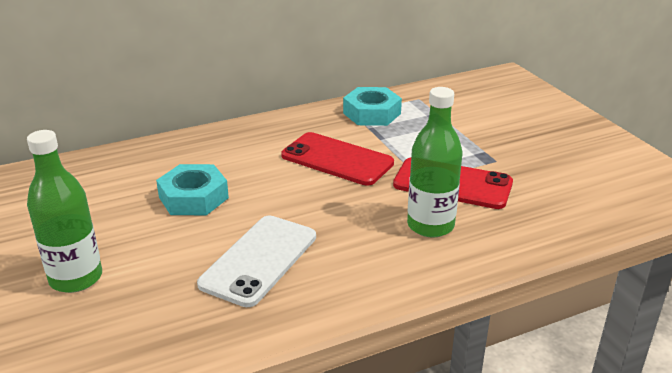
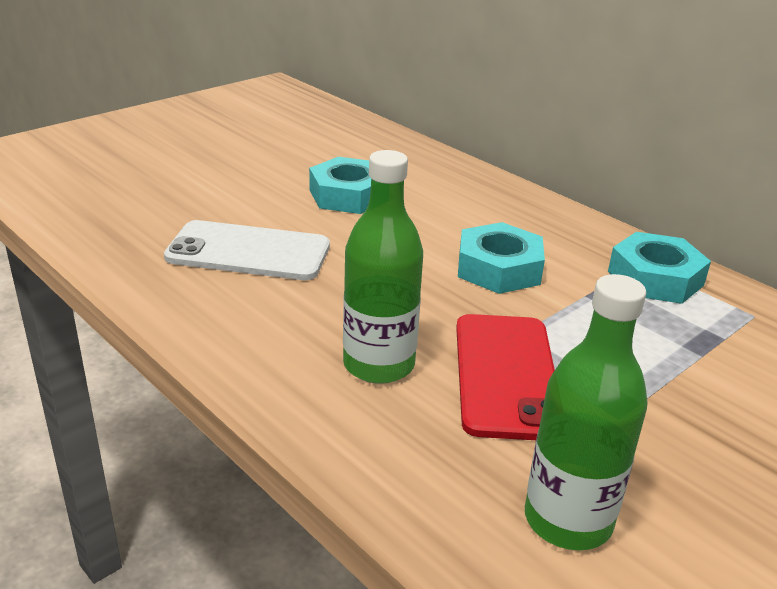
camera: 70 degrees right, 0 degrees up
green bottle [27,130,102,293] -> green bottle moved to [525,274,648,550]
red phone [281,132,394,186] -> turquoise nut [458,222,545,294]

